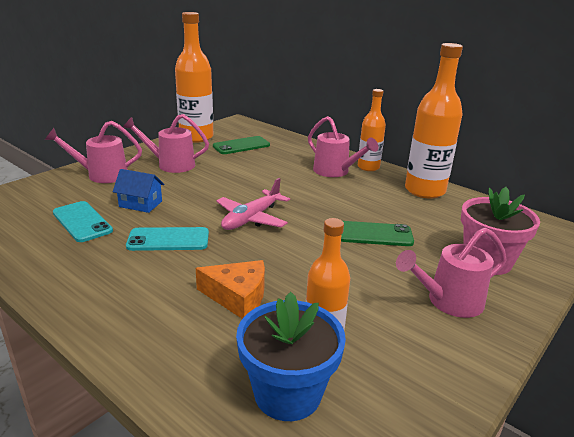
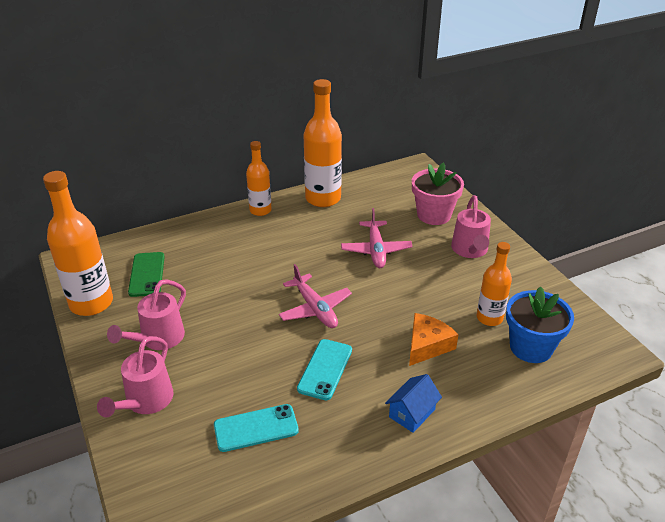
camera: 65 degrees left, 10 degrees up
blue house [113,169,164,213] -> blue house moved to [385,374,442,433]
pink watering can [308,116,378,177] -> none
green phone [341,221,414,246] -> pink plane [341,208,413,268]

